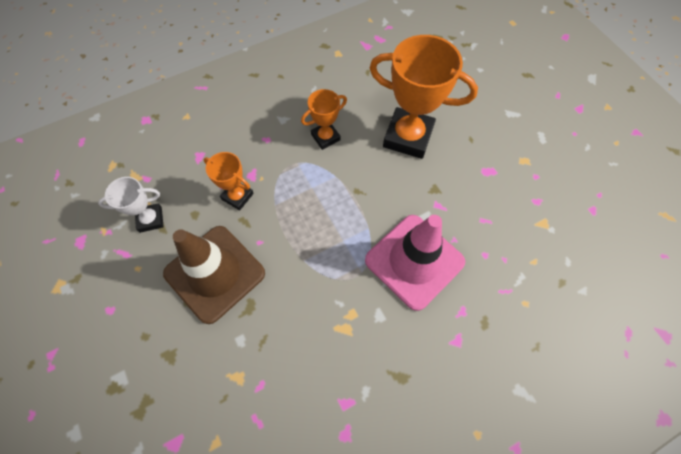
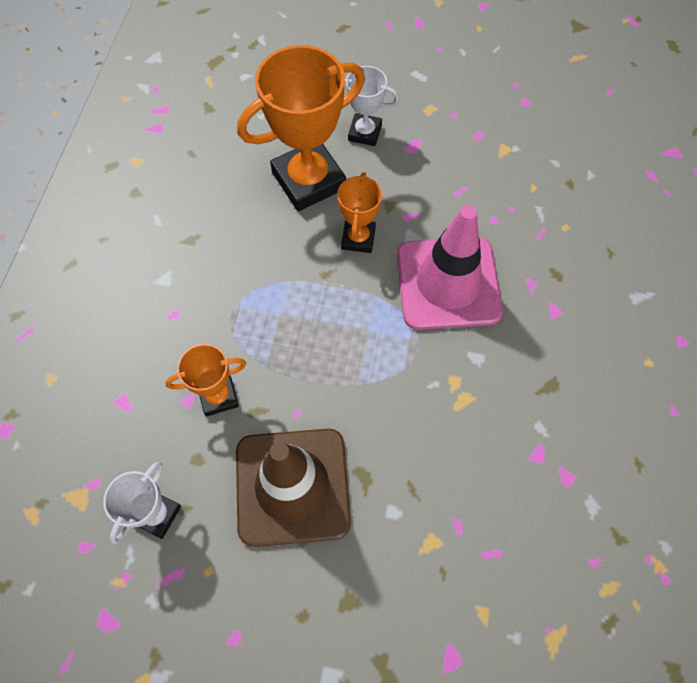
camera: 50 degrees left, 0 degrees up
orange trophy [301,89,347,150] -> orange trophy moved to [337,172,382,253]
none -> white trophy [344,66,399,146]

